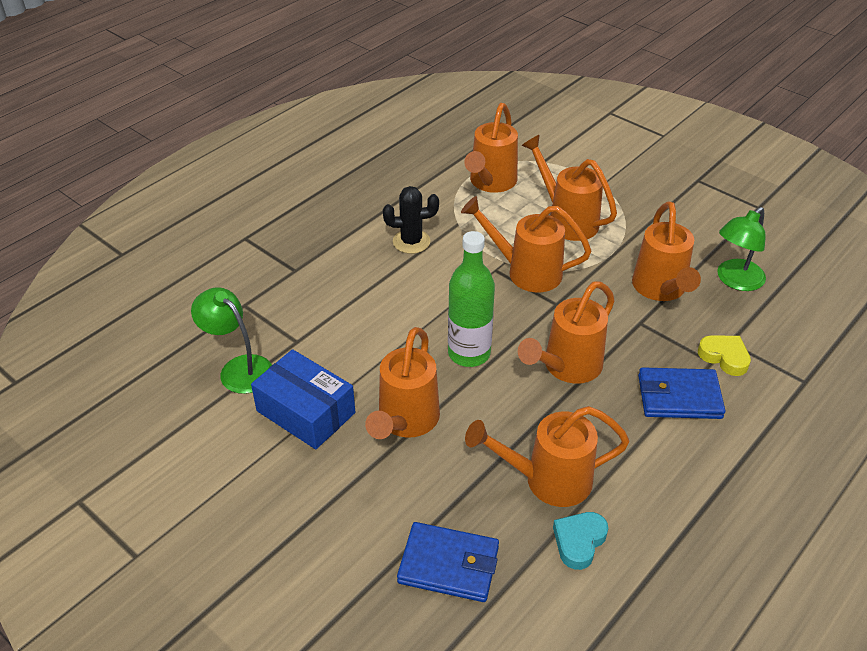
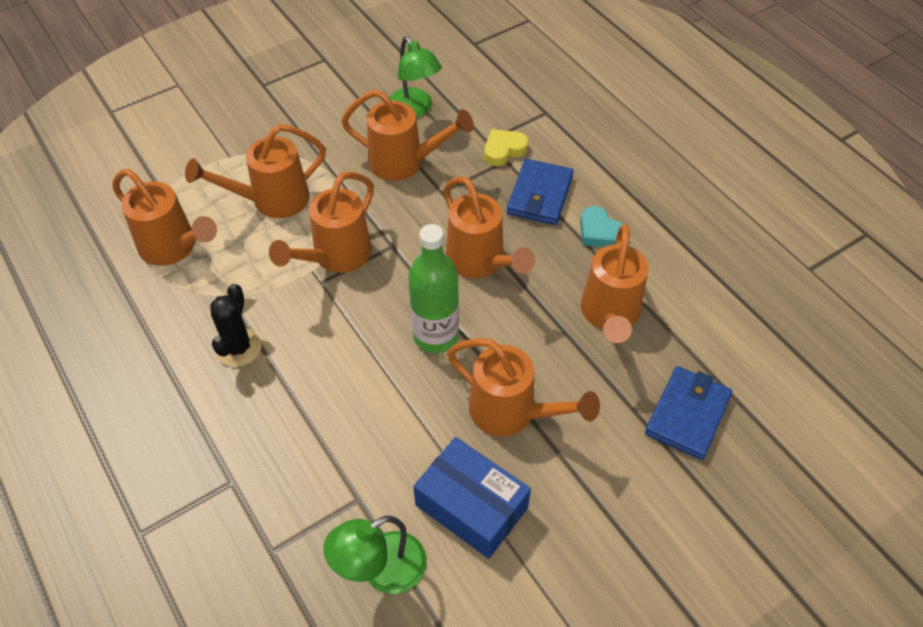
camera: 75 degrees left, 10 degrees up
blue box [251,349,355,449] -> blue box turned 75 degrees clockwise [413,437,531,559]
turquoise heart [553,512,608,570] -> turquoise heart moved to [580,206,623,247]

